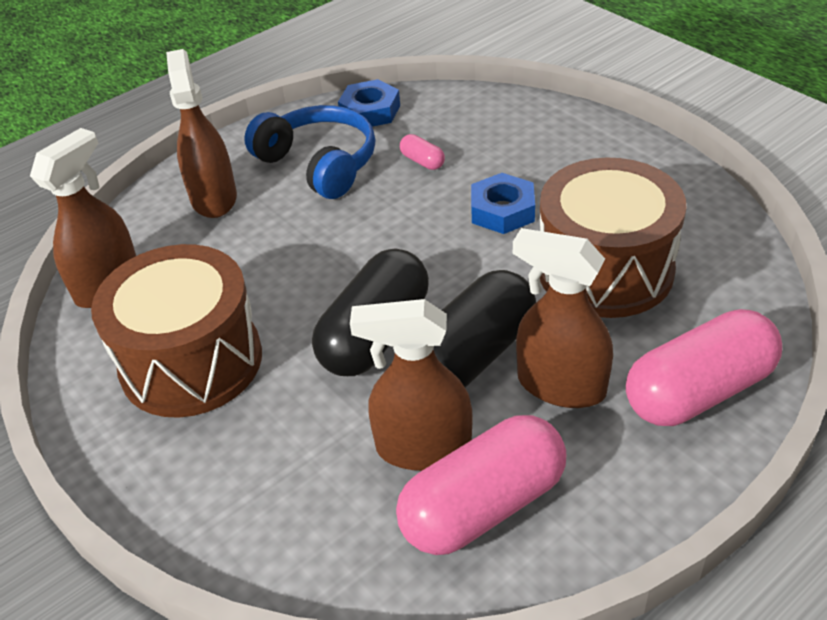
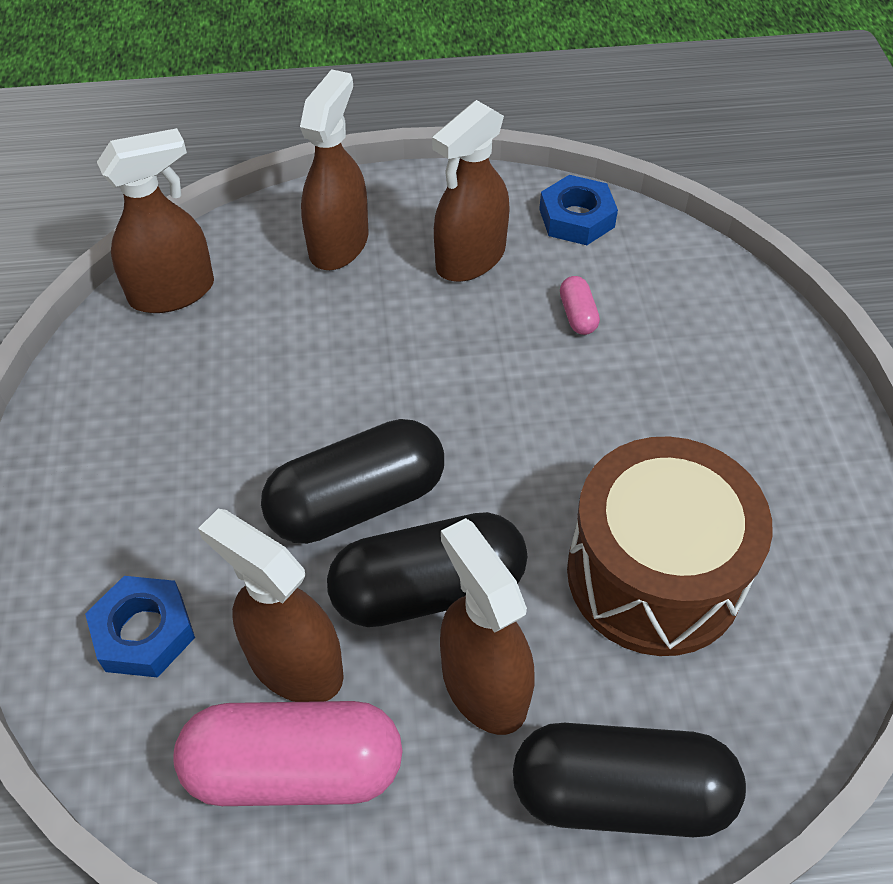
camera: 30 degrees right, 10 degrees up
brown drum [91,244,262,418] -> none
blue headphones [244,105,375,199] -> brown spray bottle [432,100,510,282]
blue nut [471,173,535,234] -> blue nut moved to [85,576,195,678]
pink capsule [626,309,782,426] -> black capsule [513,723,746,837]

